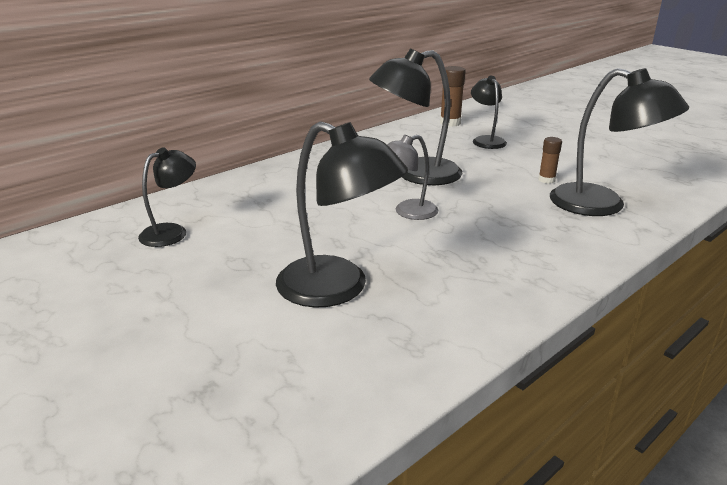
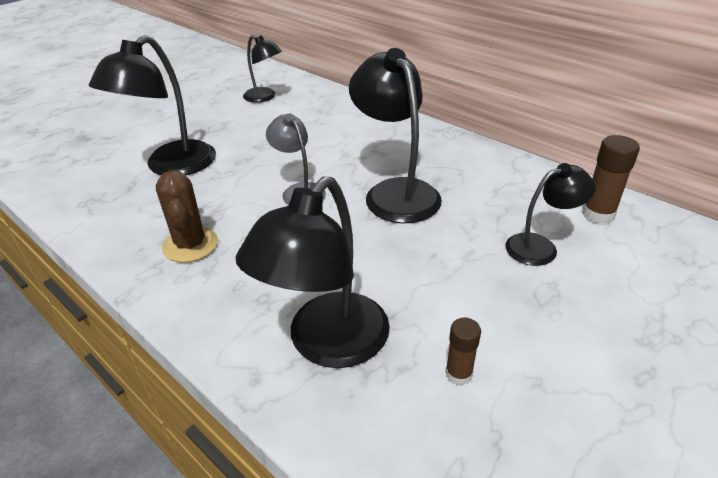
camera: 85 degrees right, 10 degrees up
brown glue stick [538,137,562,184] -> brown glue stick moved to [445,318,481,385]
none -> brown cactus [156,171,218,263]

